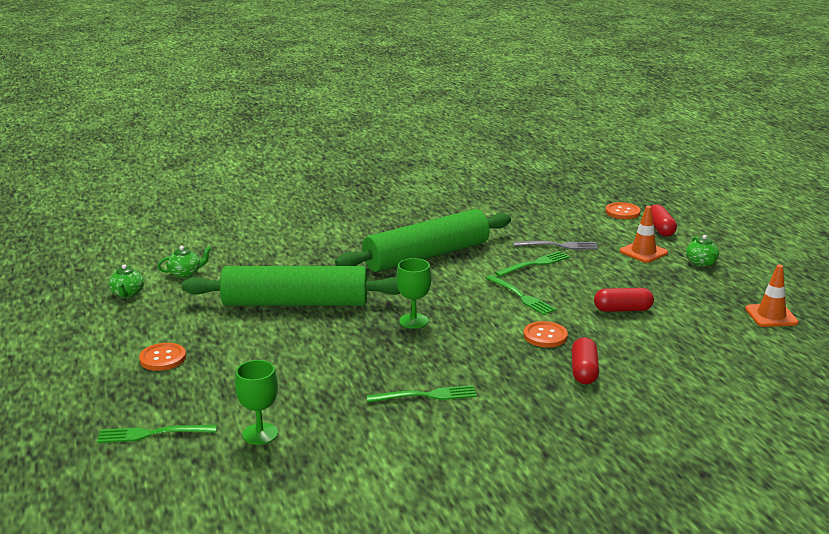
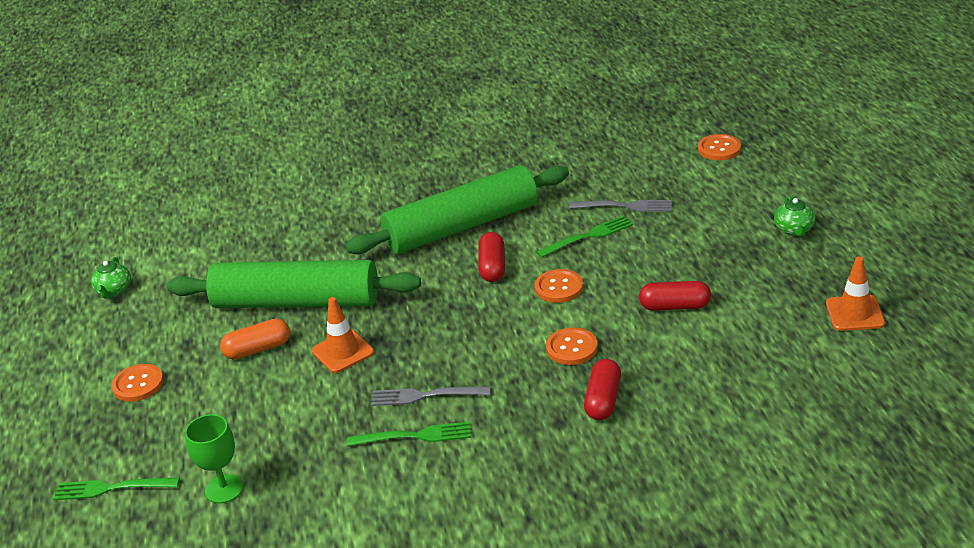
camera: 10 degrees right, 10 degrees up
green teapot [157,246,211,278] -> none
green goblet [396,258,432,329] -> none
green fork [486,275,556,315] -> orange button [535,269,583,303]
orange traffic cone [620,206,668,263] -> orange traffic cone moved to [312,297,374,373]
red capsule [651,204,677,237] -> red capsule moved to [479,232,505,282]
none -> orange capsule [220,318,290,359]
none -> grey fork [371,386,491,406]

